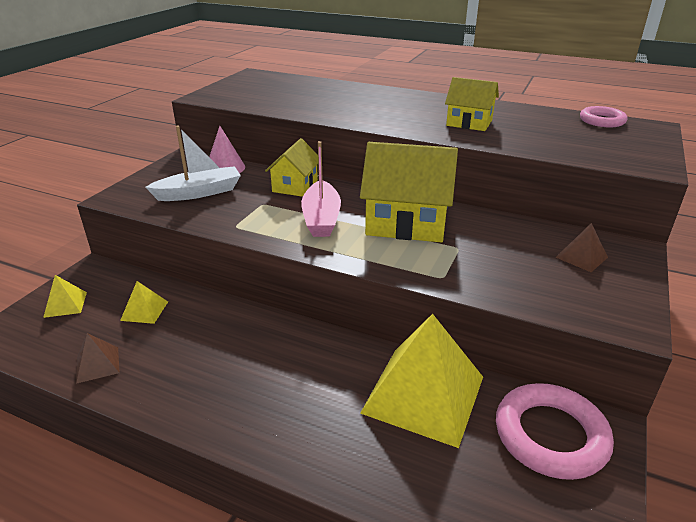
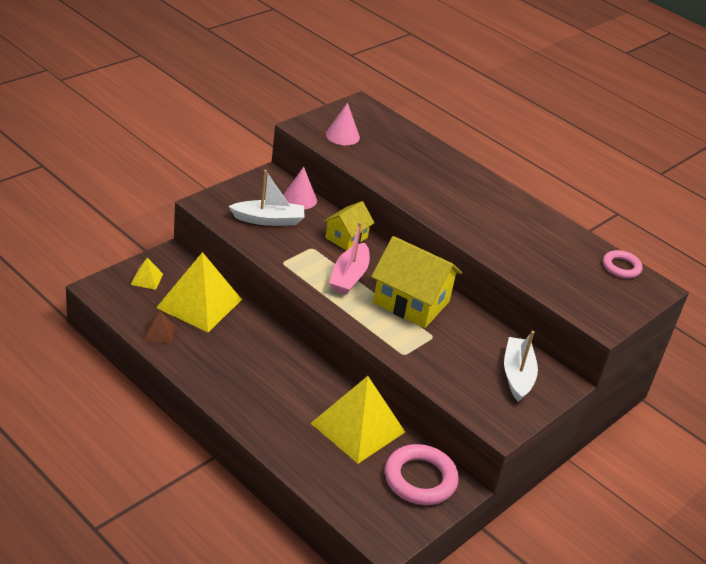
camera: 15 degrees right, 5 degrees up
yellow pyramid [120,281,168,324] -> yellow pyramid [156,252,242,332], size x2.32
yellow house [445,77,499,131] -> none
brown pyramid [556,223,608,272] -> white boat [504,331,538,402]
none -> pink cone [326,103,360,145]

